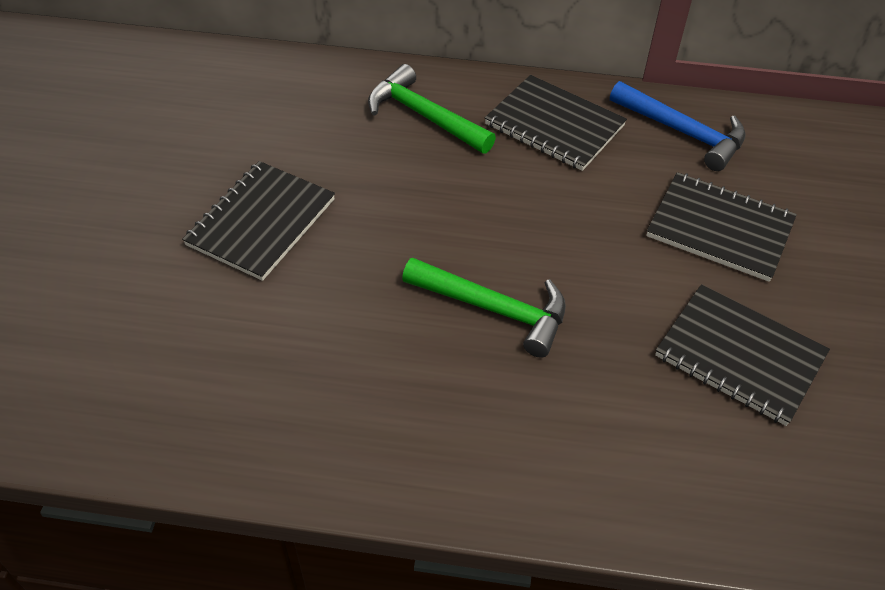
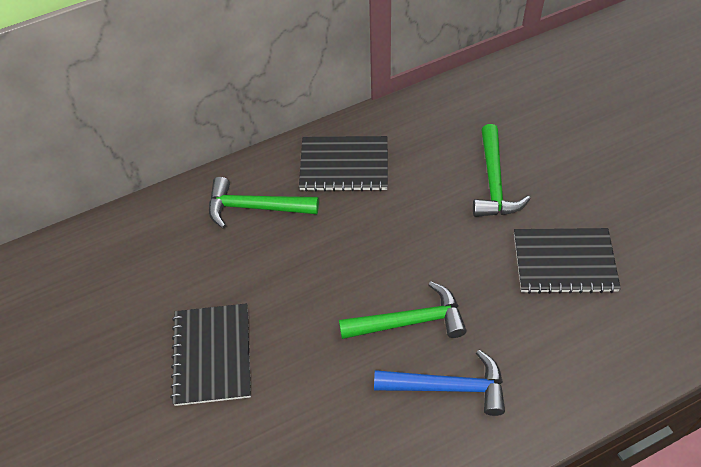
camera: 30 degrees left, 5 degrees up
blue hammer [610,81,746,171] -> blue hammer moved to [374,350,505,416]
black notebook [646,172,797,282] -> green hammer [473,124,531,217]

